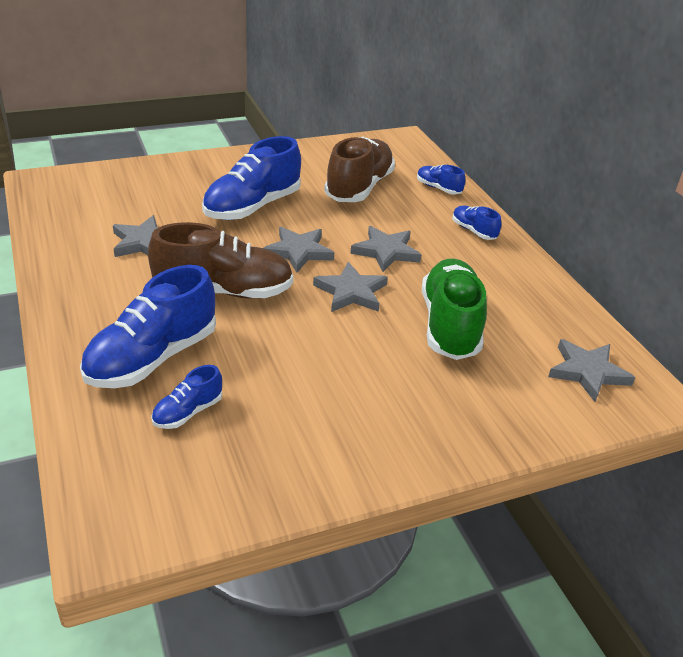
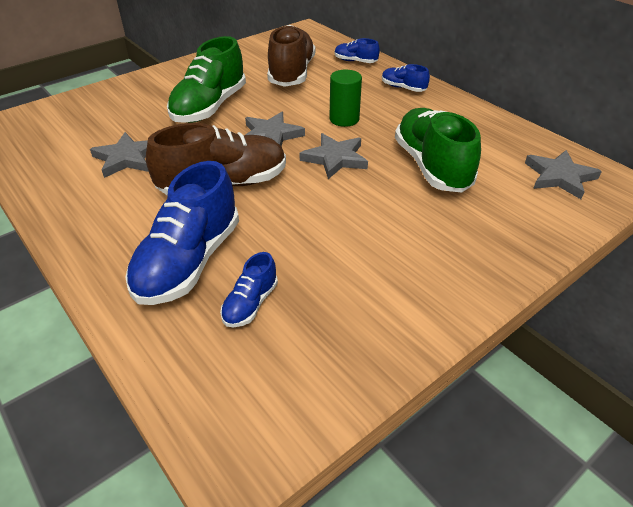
camera: 15 degrees left, 5 degrees up
blue shoe [202,136,301,220] -> green shoe [167,36,246,123]
grey star [350,226,421,272] -> green cylinder [329,70,362,127]

